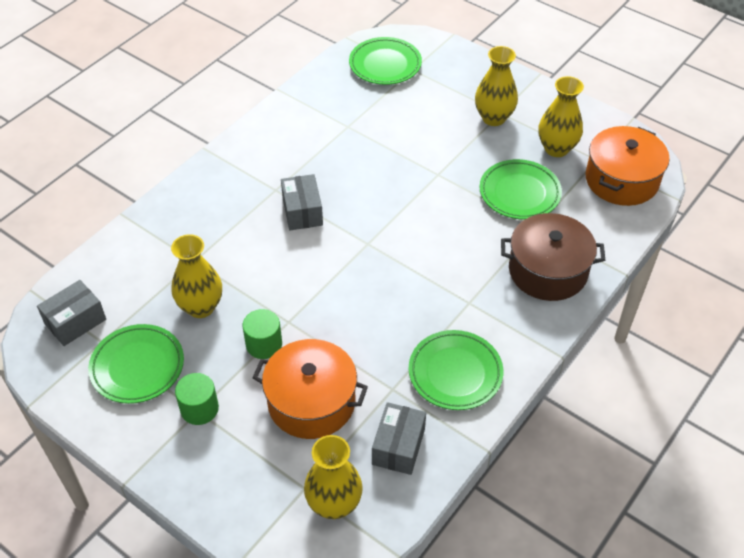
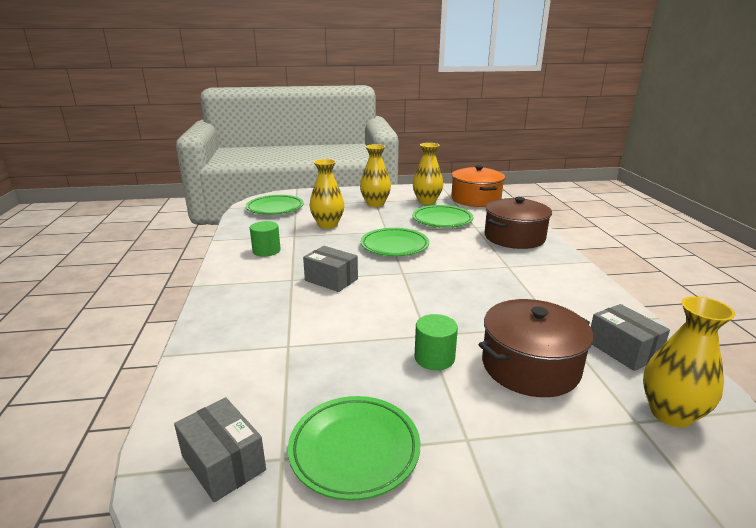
camera: 45 degrees left, 25 degrees down
grey box [37,280,106,346] -> grey box turned 45 degrees counterclockwise [174,397,266,502]
yellow vase [171,234,222,318] -> yellow vase moved to [310,159,344,229]
green cylinder [175,373,219,425] -> green cylinder moved to [250,221,281,257]
orange pot [252,339,368,439] -> brown pot [478,299,593,397]
green plate [409,330,503,410] -> green plate moved to [361,228,429,256]

